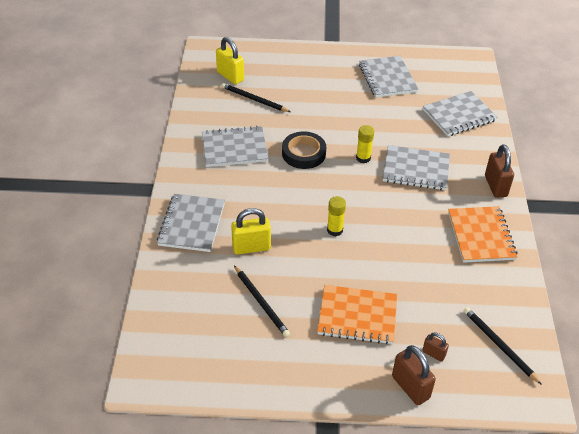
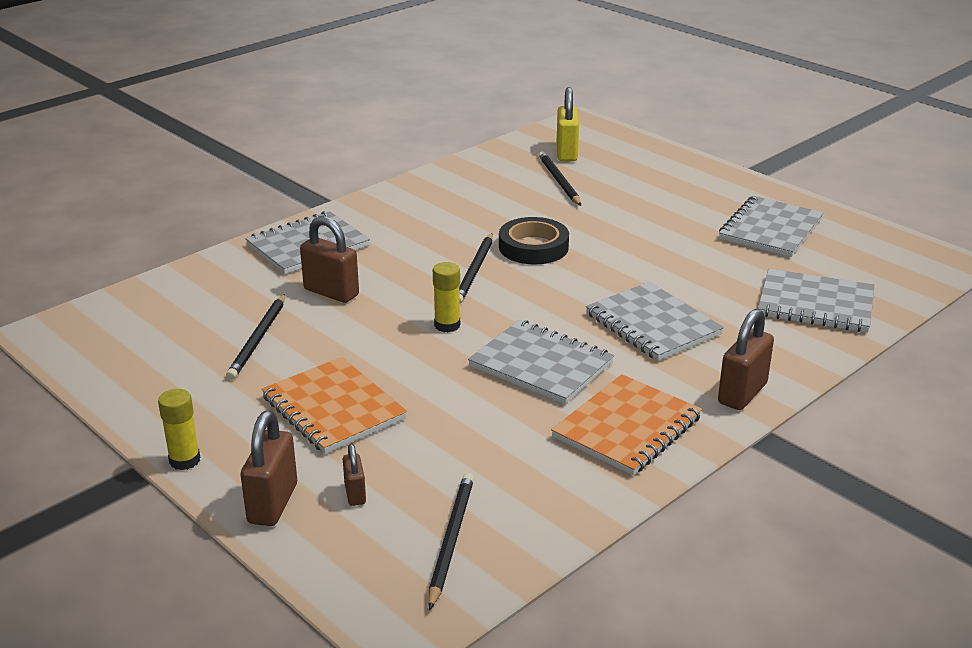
camera: 45 degrees right, 15 degrees down
grey notebook [202,126,269,167] -> grey notebook moved to [468,320,614,404]
yellow padlock [231,208,271,255] -> brown padlock [300,216,359,303]
yellow glue stick [356,125,374,163] -> yellow glue stick moved to [158,389,200,470]
none -> black pencil [459,233,493,304]

